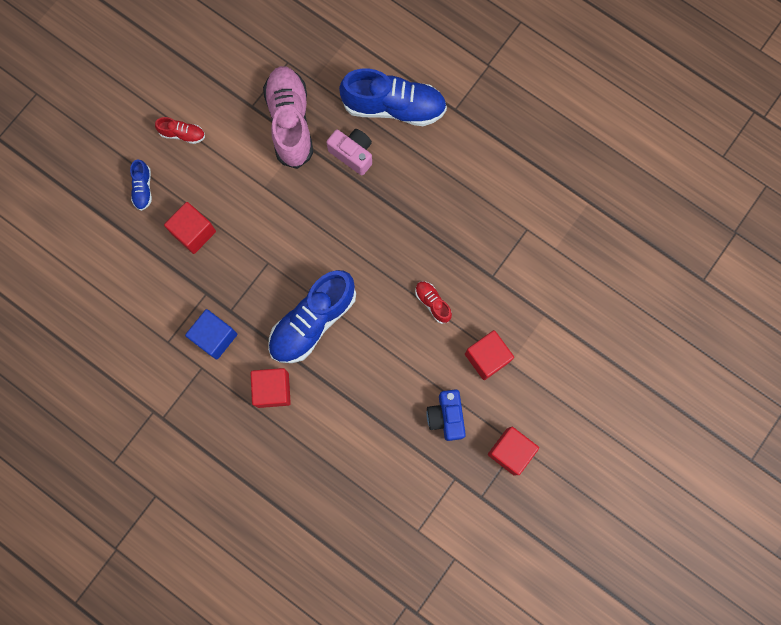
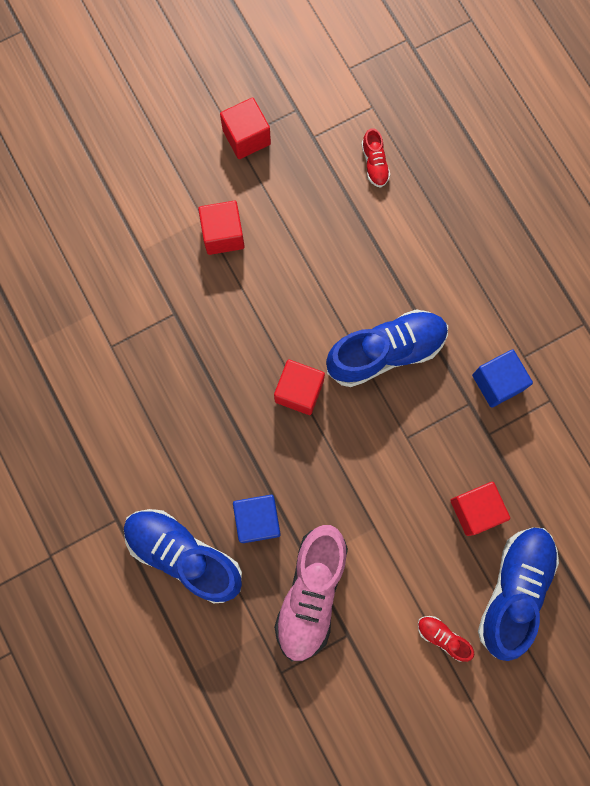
camera: 155 degrees left, 0 degrees up
blue shoe [130,159,152,211] -> blue shoe [478,527,559,661], size x2.20
red cube [250,368,291,408] -> red cube moved to [274,359,325,415]
pink camera [326,129,372,175] -> blue cube [233,495,281,543]
red shoe [415,281,452,324] -> red shoe moved to [362,128,390,188]
blue camera [427,389,466,441] -> none

